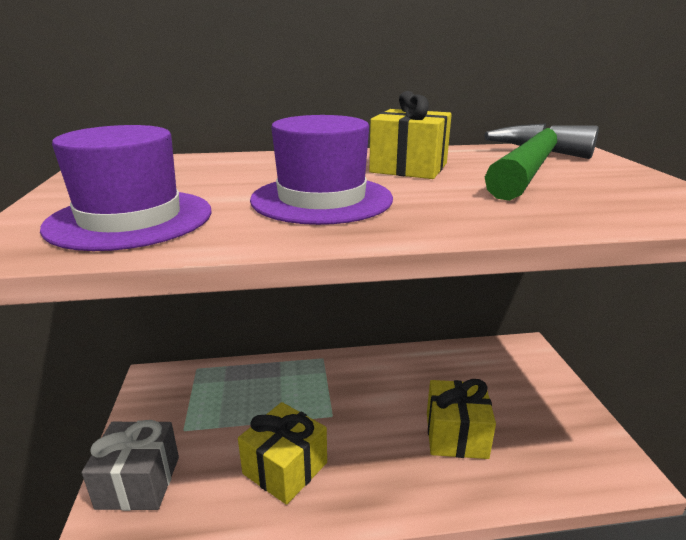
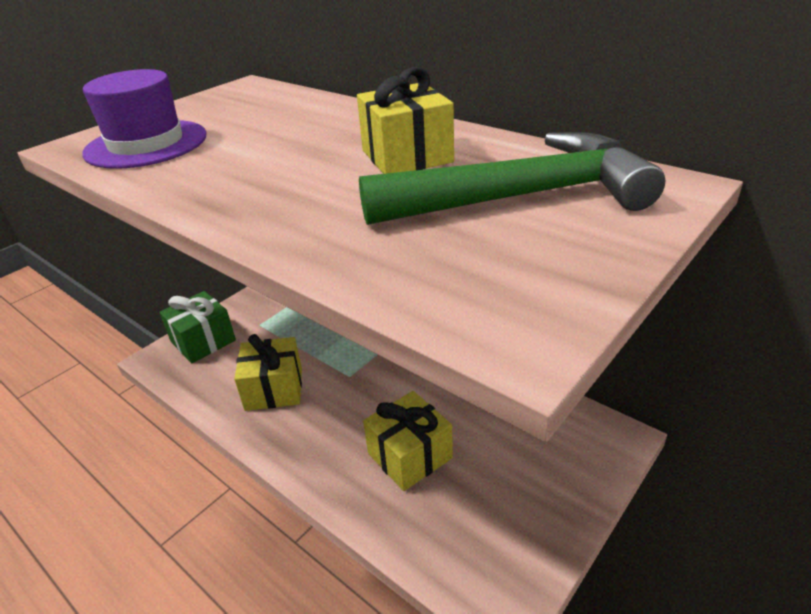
camera: 50 degrees right, 10 degrees up
grey gift [82,420,179,511] -> green gift [159,291,236,363]
purple hat [250,115,393,225] -> none

